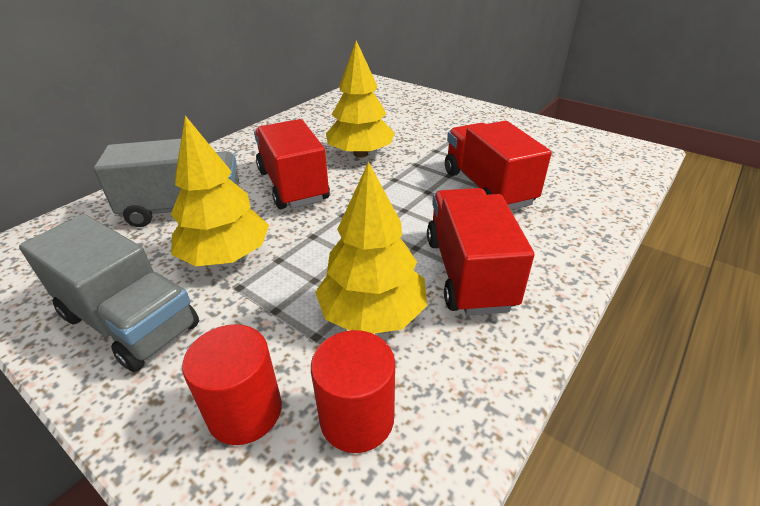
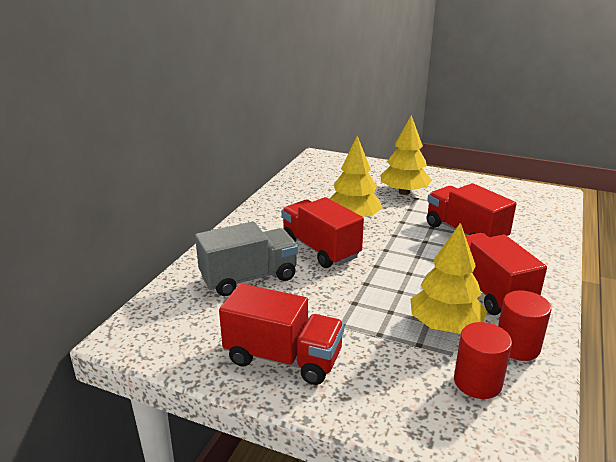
camera: 15 degrees left, 10 degrees down
grey truck [19,214,199,372] -> red truck [219,284,344,385]
yellow tree [171,116,269,266] -> yellow tree moved to [381,115,432,195]
red cylinder [182,324,282,445] -> red cylinder moved to [498,290,551,361]

